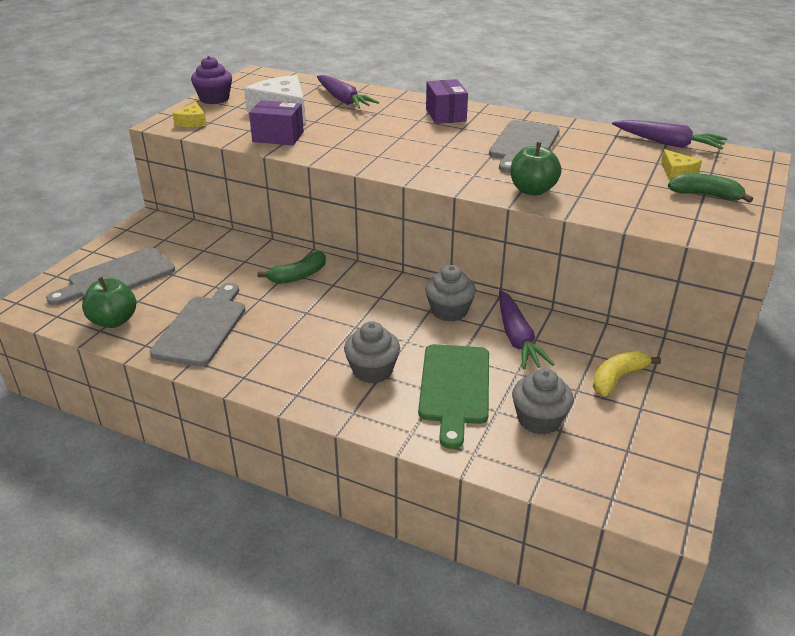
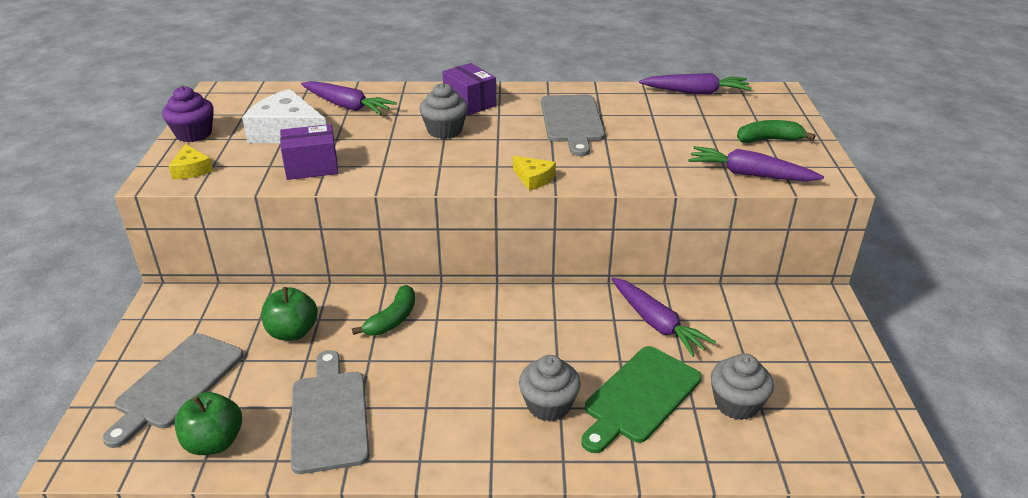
camera: 25 degrees left, 0 degrees up
green cutting board [418,344,489,449] -> green cutting board turned 60 degrees clockwise [581,346,702,453]
grey cupcake [425,265,476,322] -> grey cupcake moved to [419,83,468,139]
green apple [511,142,561,195] -> green apple moved to [262,287,318,341]
yellow banana [593,351,661,396] -> none
yellow cheese [661,149,702,180] -> yellow cheese moved to [513,156,556,191]
none -> purple carrot [688,146,824,181]

